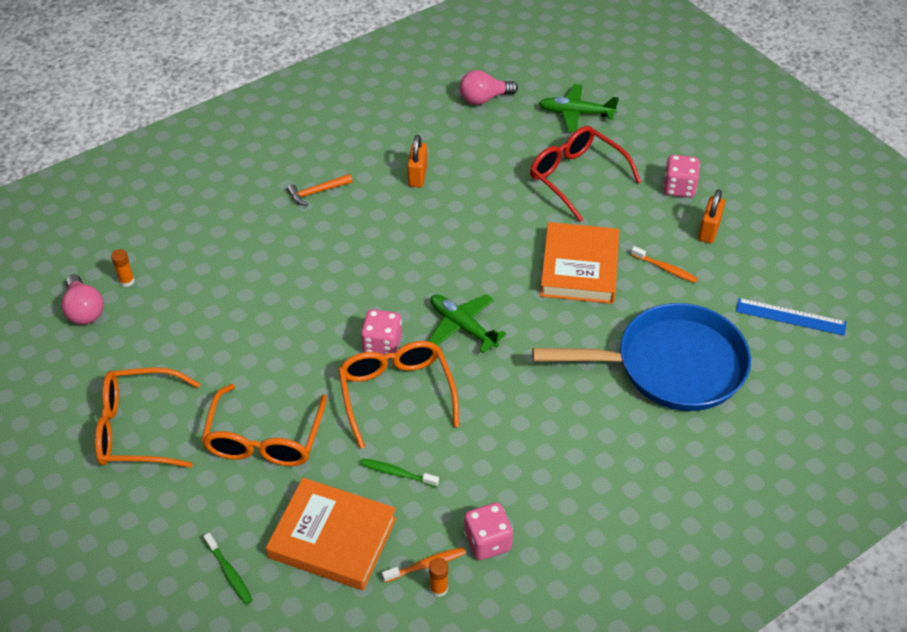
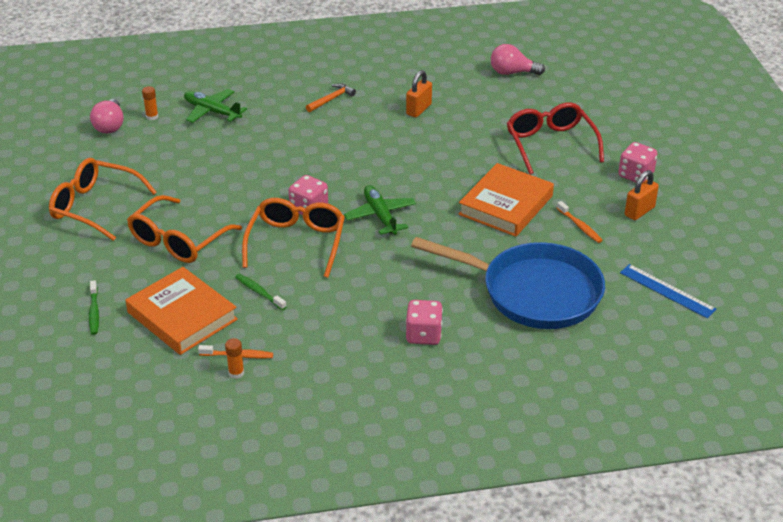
camera: 25 degrees right, 10 degrees down
orange hammer [287,174,352,206] -> orange hammer turned 135 degrees clockwise [306,83,356,112]
pink dice [464,502,513,560] -> pink dice moved to [406,300,443,345]
green plane [539,84,619,132] -> green plane moved to [184,89,247,123]

